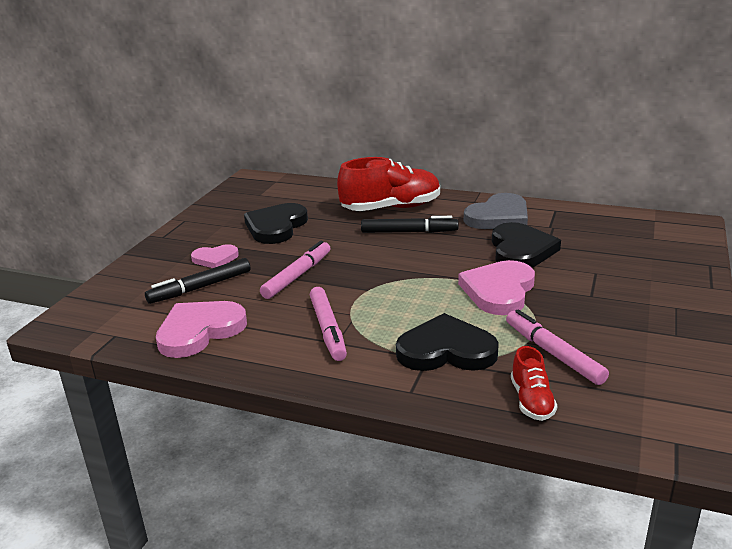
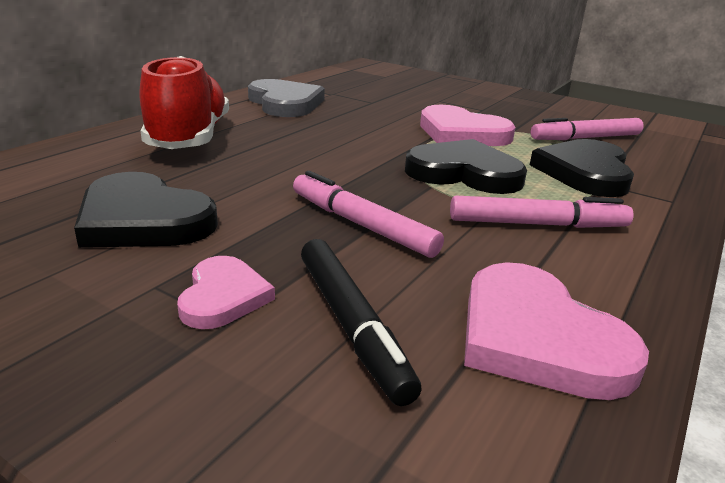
camera: 80 degrees left, 0 degrees up
black marker [361,216,459,233] -> none
black heart [492,222,561,268] -> black heart moved to [405,139,527,194]
red shoe [511,346,558,421] -> none

